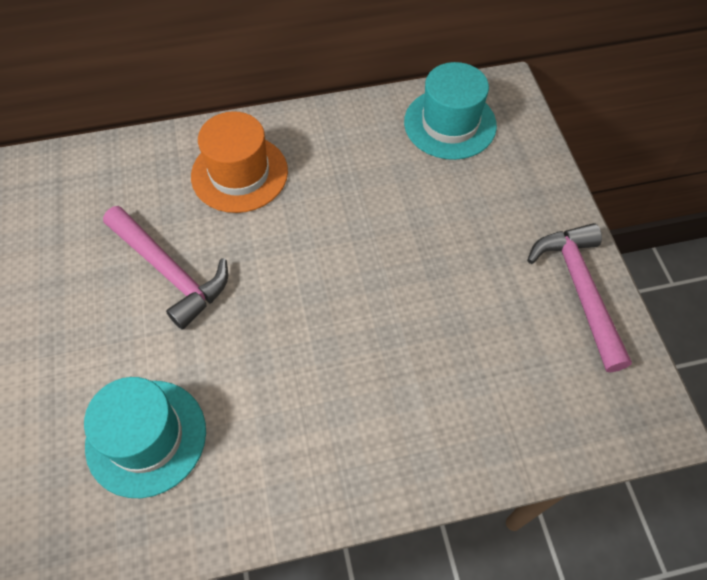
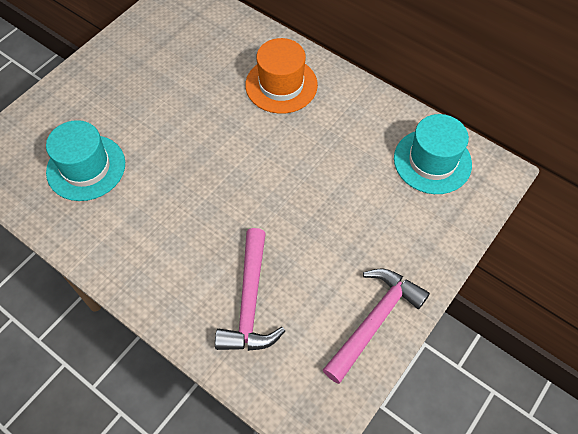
camera: 50 degrees right, 0 degrees up
pink hammer [103,206,228,330] -> pink hammer moved to [215,228,285,351]

